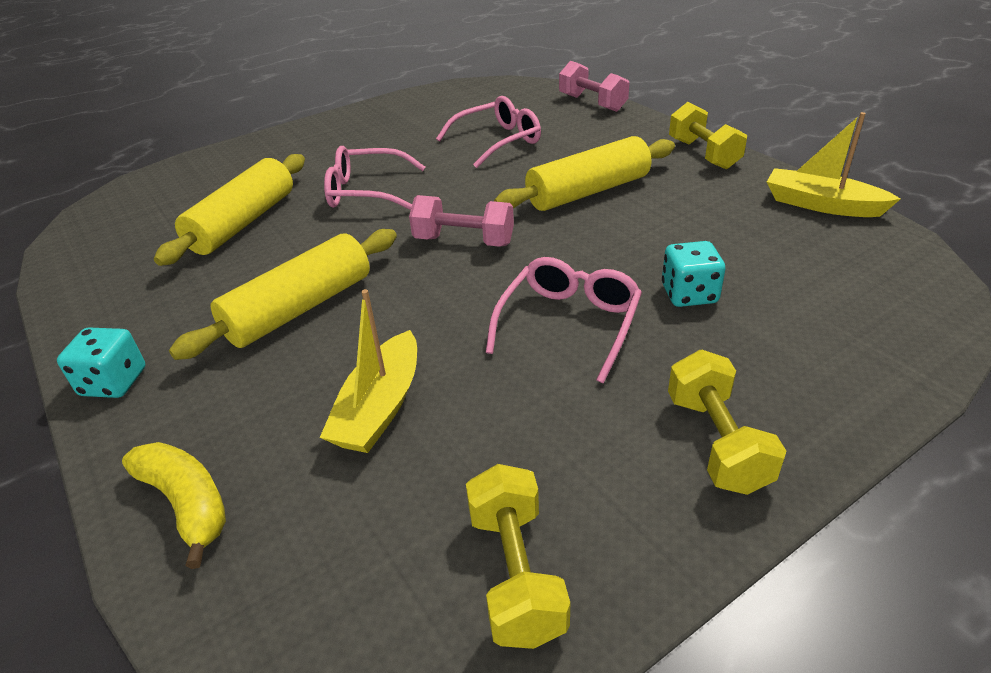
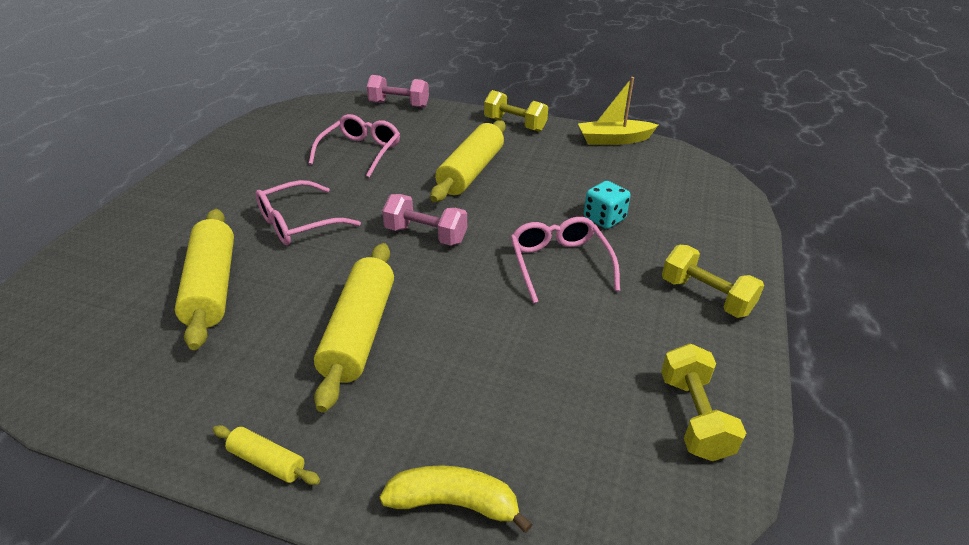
camera: 40 degrees left, 0 degrees up
turquoise dice [57,328,145,398] -> yellow rolling pin [213,425,320,485]
yellow boat [320,289,417,453] -> none
pink dumbbell [409,195,514,247] -> pink dumbbell turned 45 degrees clockwise [382,194,467,246]
yellow dumbbell [466,464,570,649] -> yellow dumbbell turned 45 degrees clockwise [661,344,746,461]

